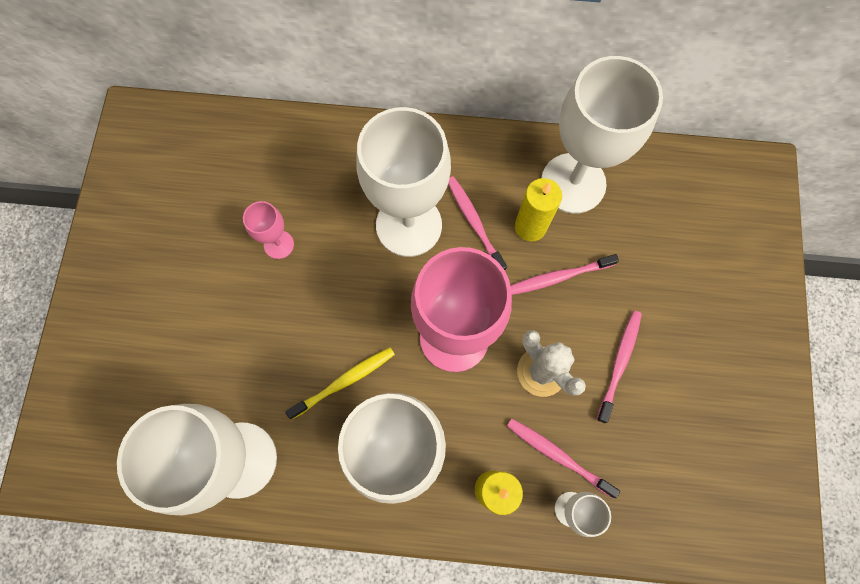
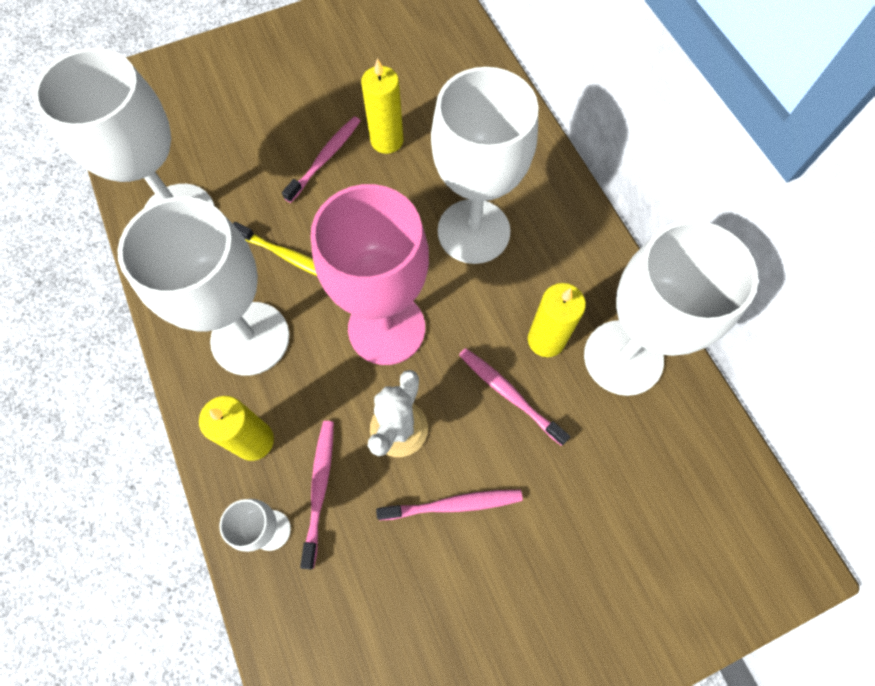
camera: 60 degrees right, 5 degrees down
pink goblet [243,201,294,259] -> yellow candle [361,58,403,154]
pink toothbrush [448,176,507,270] -> pink toothbrush moved to [282,116,361,203]

